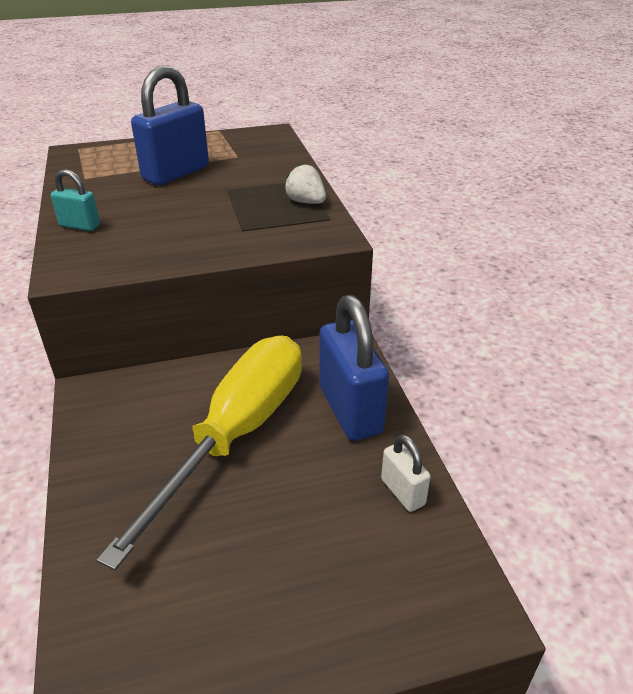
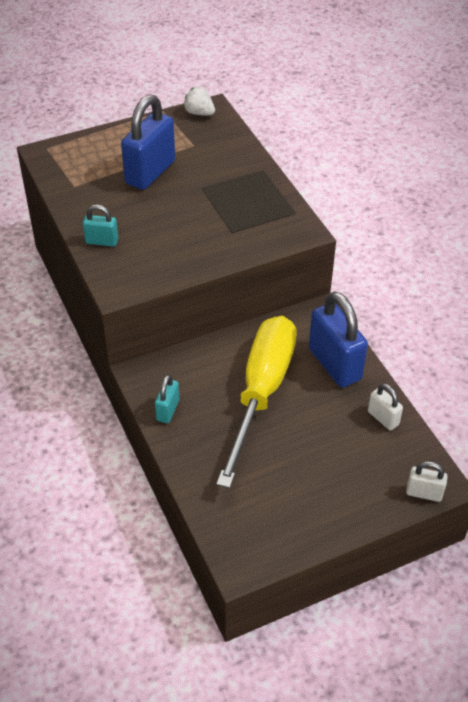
camera: 10 degrees left, 10 degrees up
white strawberry [285,164,326,204] -> white strawberry moved to [183,87,215,116]
none -> turquoise padlock [155,374,179,423]
none -> white padlock [406,461,448,502]

